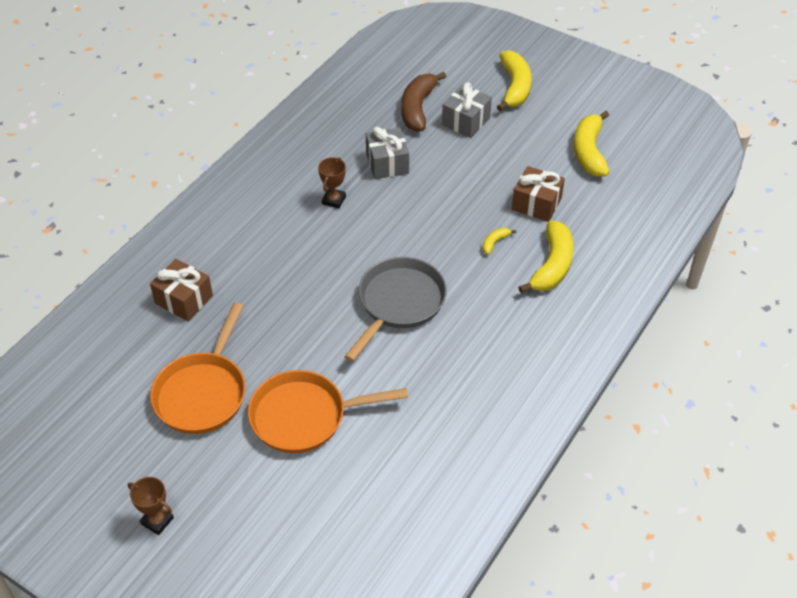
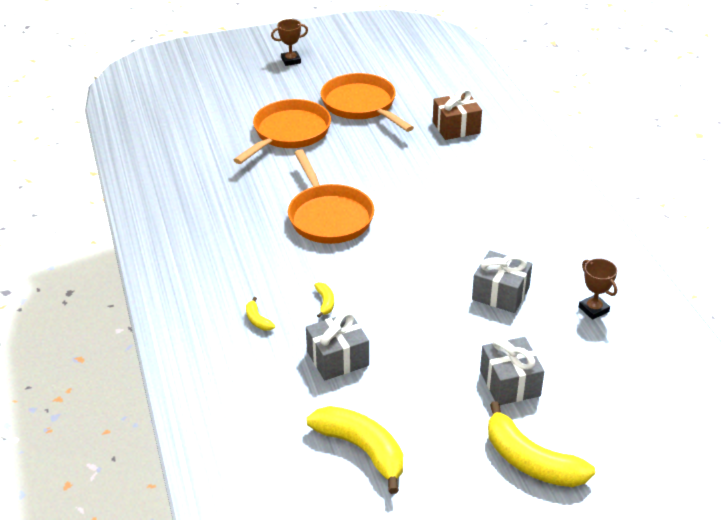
camera: 130 degrees right, 10 degrees down
brown trophy [318,157,346,209] -> brown trophy moved to [579,258,617,320]
grey pan [344,257,447,362] -> orange pan [288,149,375,244]
brown banana [401,72,446,132] -> none
brown gift [512,166,565,222] -> grey gift [306,311,369,380]
yellow banana [518,220,574,293] -> yellow banana [246,297,275,331], size x0.44

